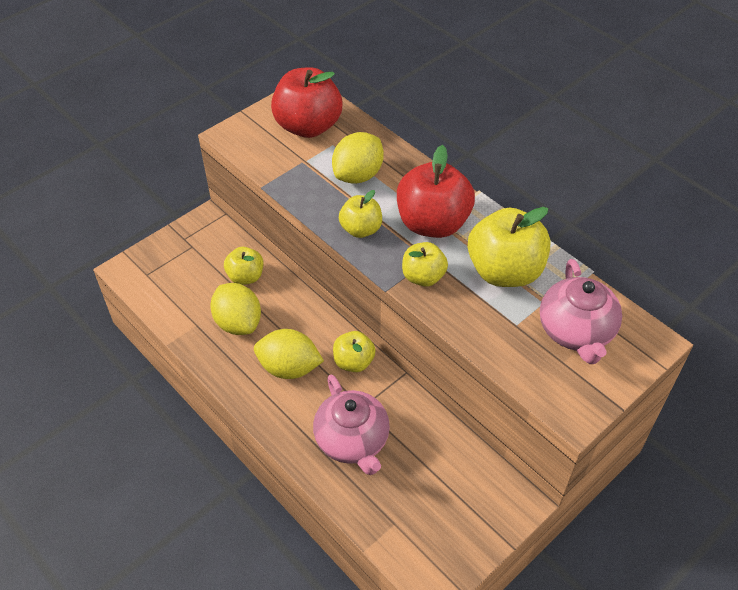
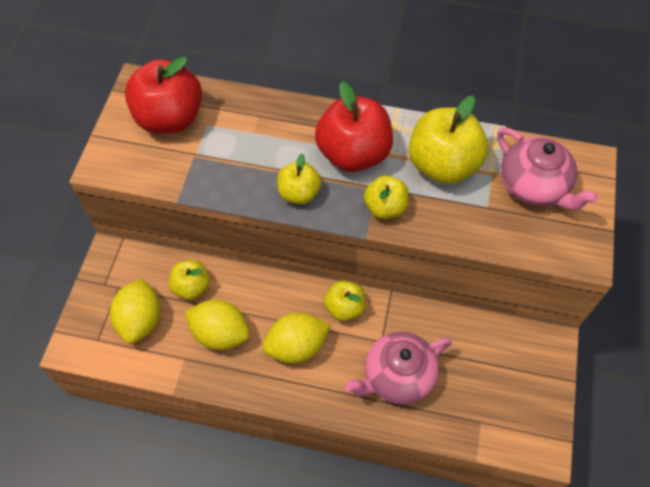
camera: 35 degrees left, 10 degrees up
pink teapot [313,374,390,475] -> pink teapot turned 120 degrees clockwise [345,332,452,404]
yellow lemon [332,132,384,184] -> yellow lemon moved to [110,278,161,344]

